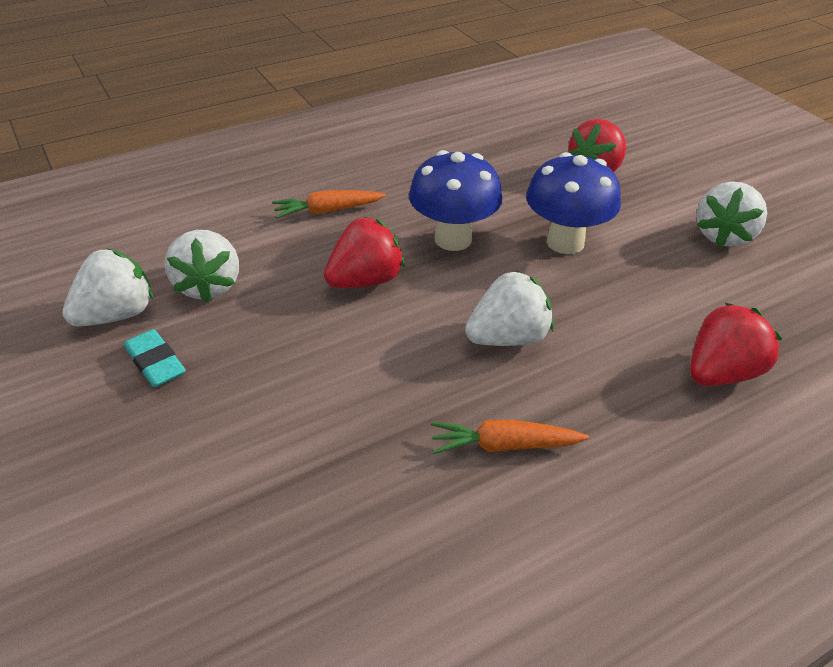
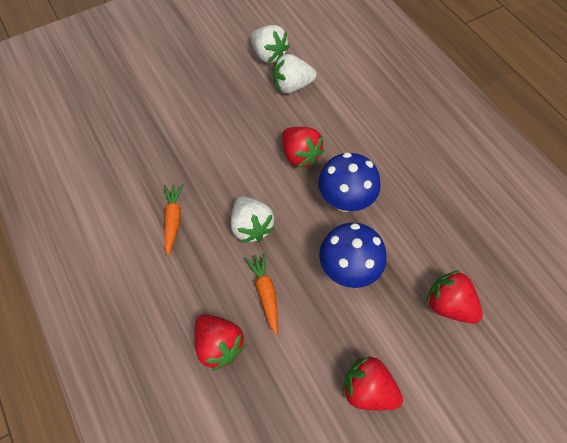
camera: 90 degrees right, 20 degrees up
turquoise eraser [124,329,186,387] -> none
orange carrot [272,190,386,218] -> orange carrot moved to [245,253,278,335]
white strawberry [696,182,767,247] -> red strawberry [342,356,403,410]

